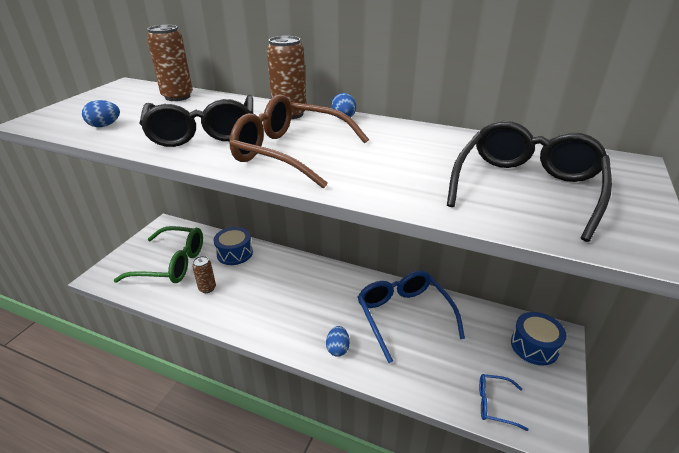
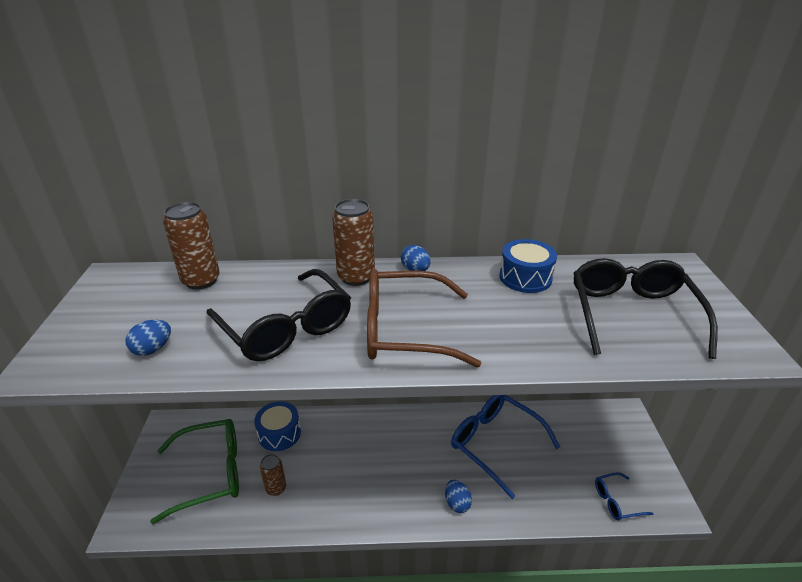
camera: 25 degrees left, 0 degrees up
blue drum [511,312,567,365] -> blue drum moved to [499,239,557,293]

